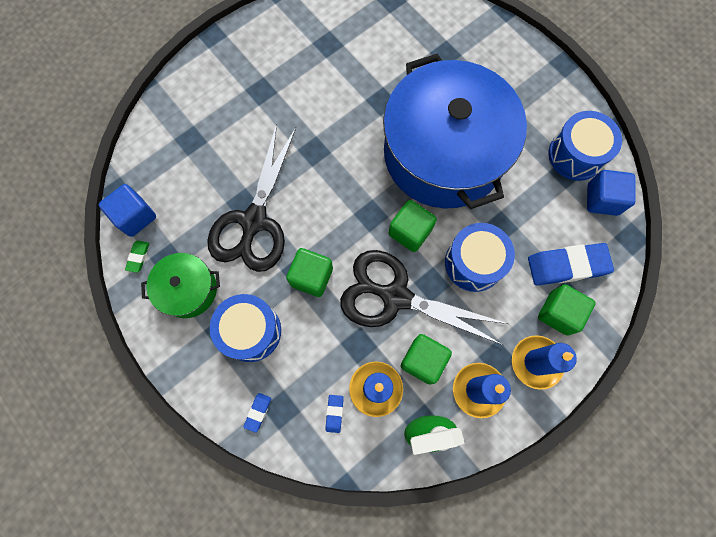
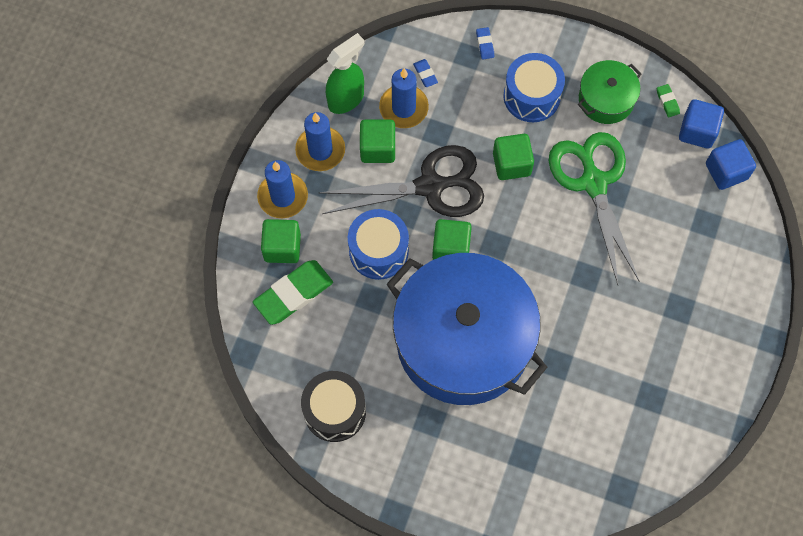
camera: 150 degrees right, 5 degrees down
black scissors [207,124,296,272] -> green scissors [548,132,639,285]
blue eraser [528,243,614,285] -> green eraser [253,260,333,325]
blue drum [548,111,622,181] -> black drum [301,371,366,442]
blue cube [587,170,636,216] -> blue cube moved to [706,139,756,190]

